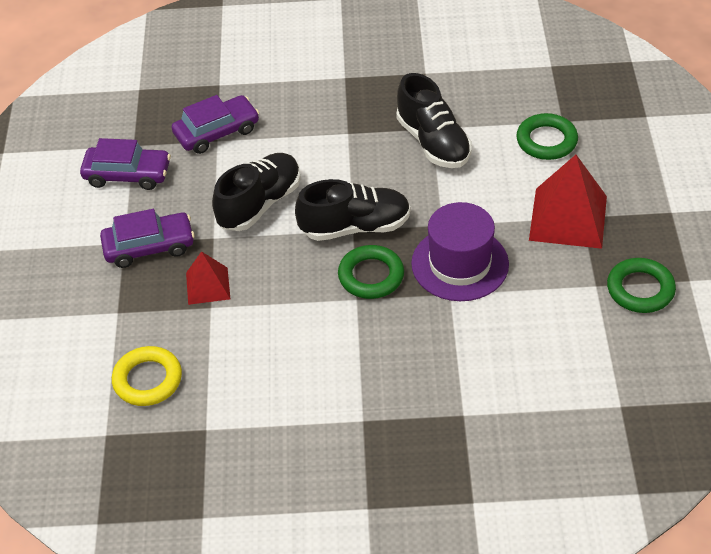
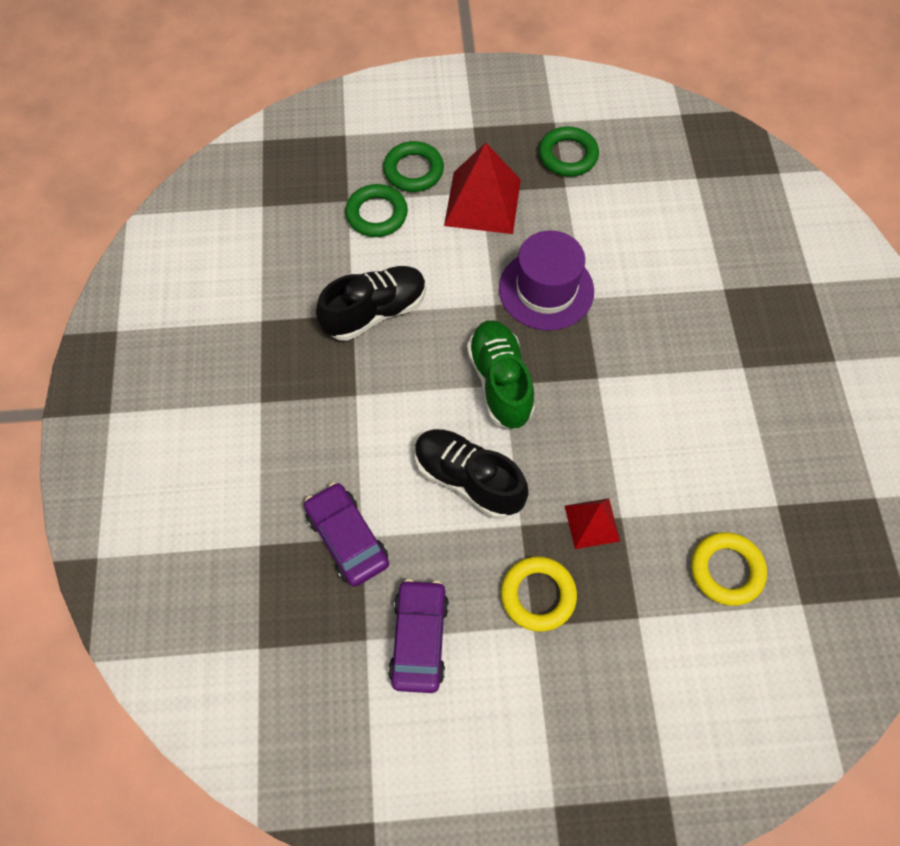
camera: 95 degrees left, 15 degrees up
purple car [100,209,195,268] -> yellow ring [501,556,577,632]
black shoe [295,179,411,241] -> green shoe [467,320,535,429]
green ring [338,245,404,299] -> green ring moved to [383,141,444,192]

